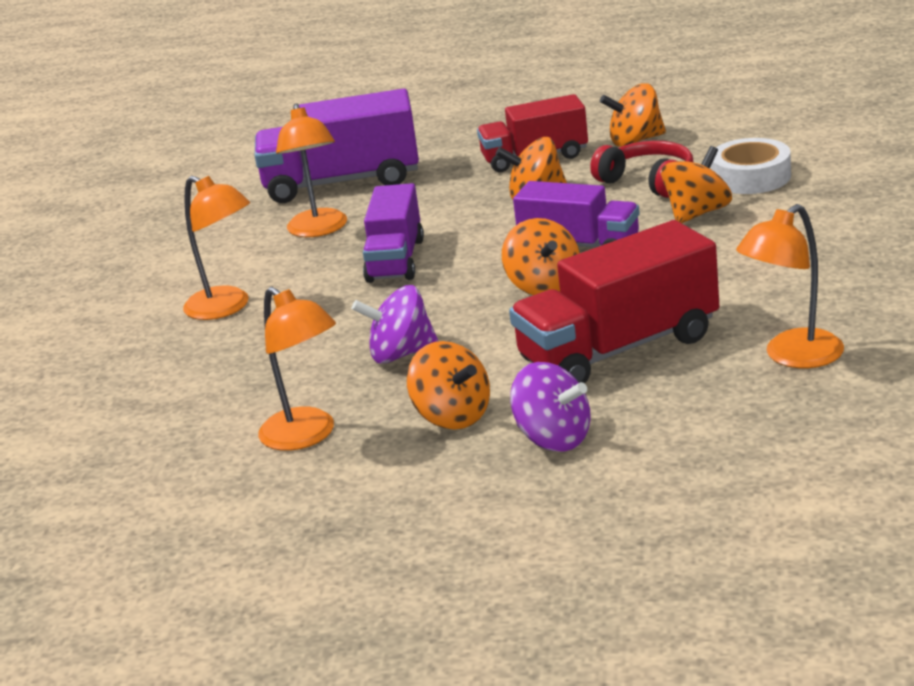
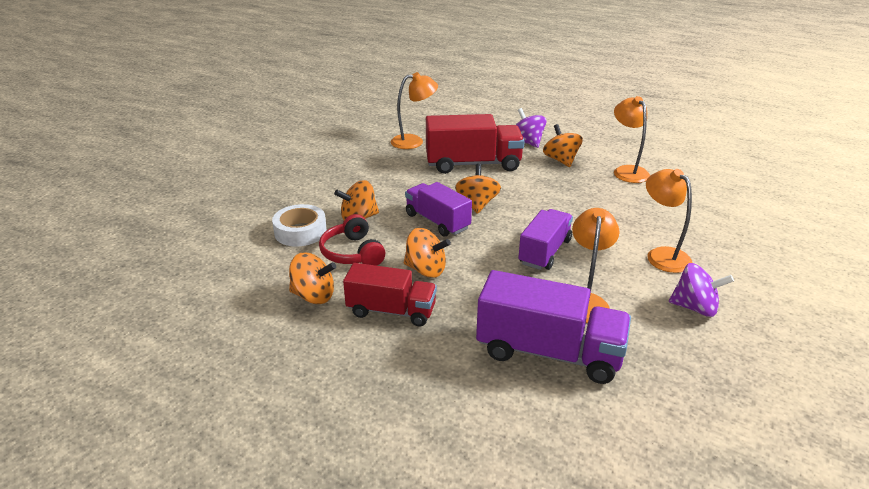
camera: 160 degrees left, 5 degrees up
purple spinning top [352,285,438,364] -> purple spinning top moved to [669,263,734,317]

